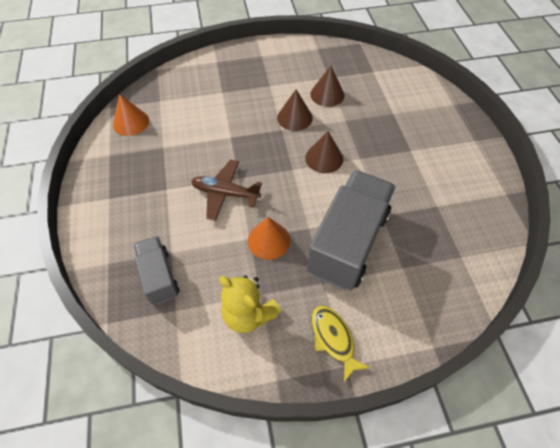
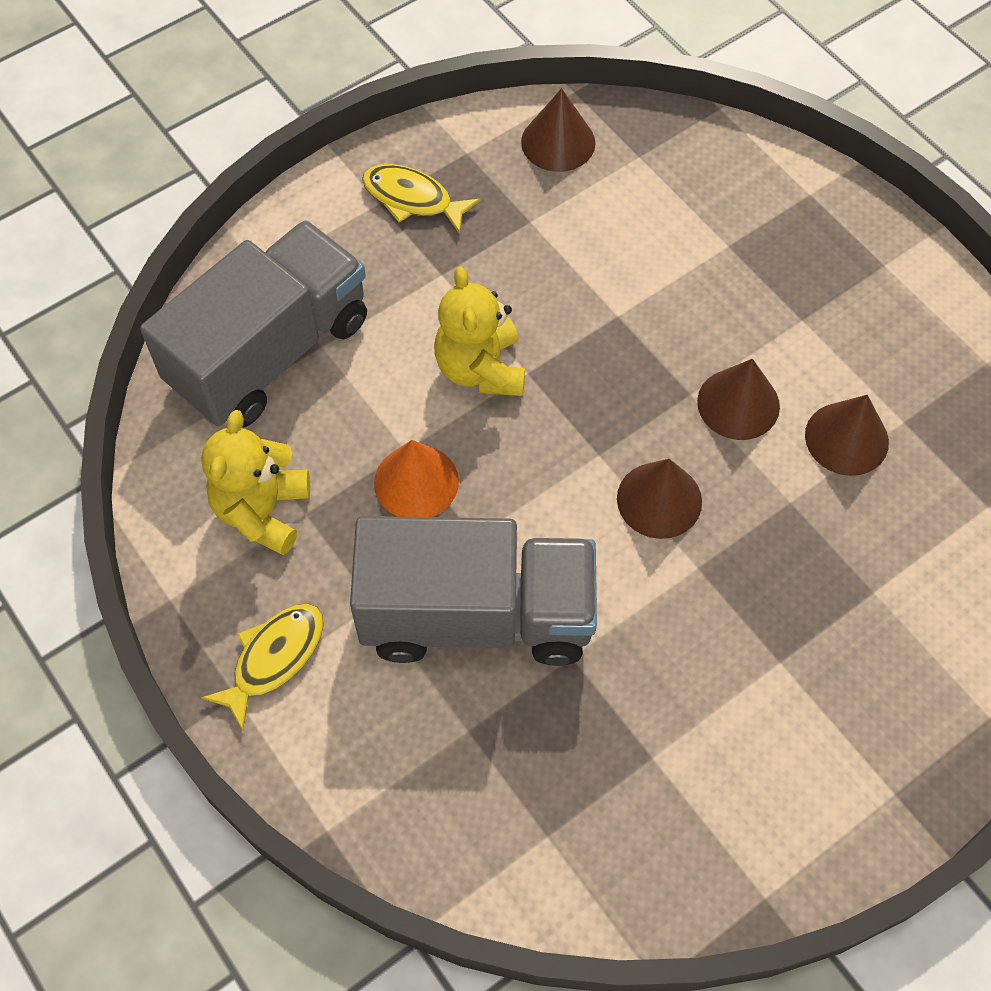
camera: 65 degrees right, 5 degrees up
orange cone [113,94,149,136] -> brown cone [521,88,595,172]
grey truck [134,236,180,305] -> grey truck [140,220,367,428], size x1.85
brown plane [191,159,262,221] -> yellow teddy bear [434,266,525,396]
none -> yellow fish [362,164,480,234]

